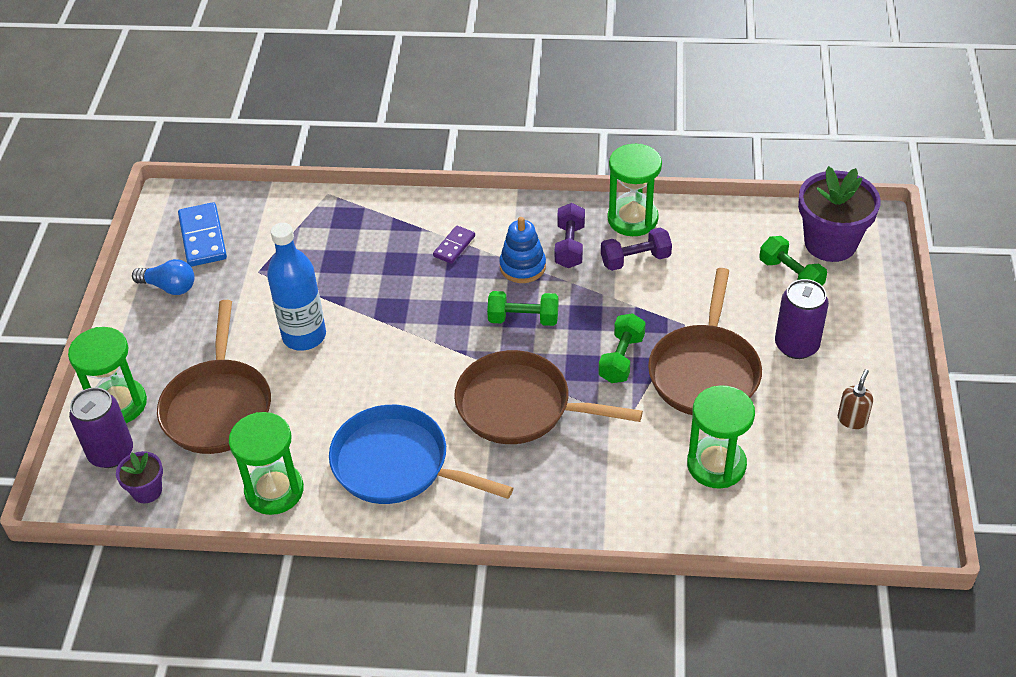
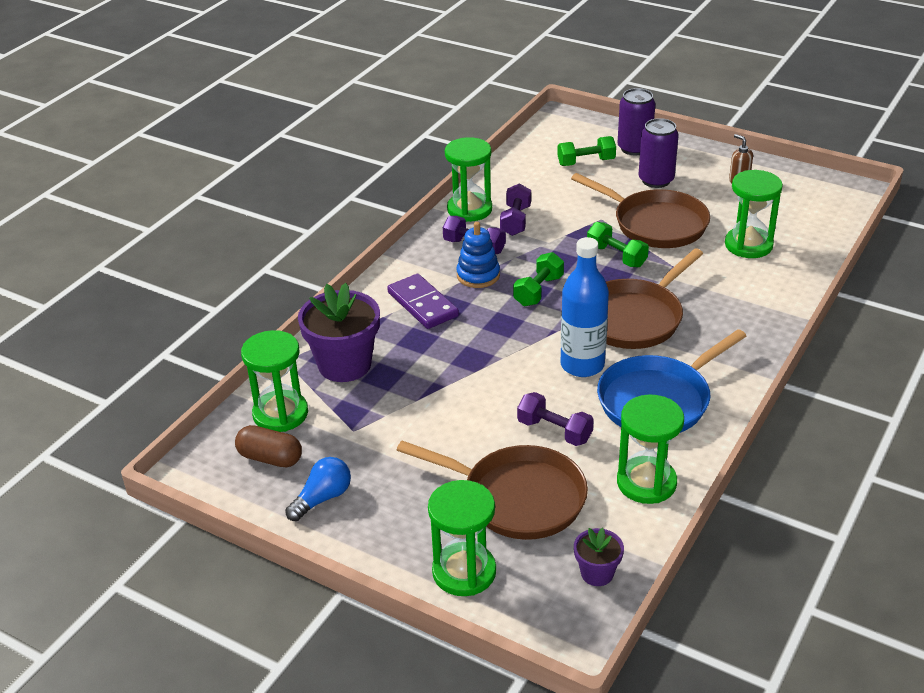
camera: 65 degrees left, 10 degrees down
purple can [69,387,133,468] -> purple can moved to [618,88,655,155]
blue domino [178,202,227,267] -> brown capsule [235,425,302,467]
blue bottle [267,223,326,351] -> blue bottle moved to [561,237,609,377]
purple domino [433,225,475,264] -> purple domino [387,274,459,329], size x1.72
purple flower pot [798,166,881,262] -> purple flower pot moved to [298,283,380,382]
none -> green hourglass [241,330,308,432]
none -> purple dumbbell [517,392,594,446]

